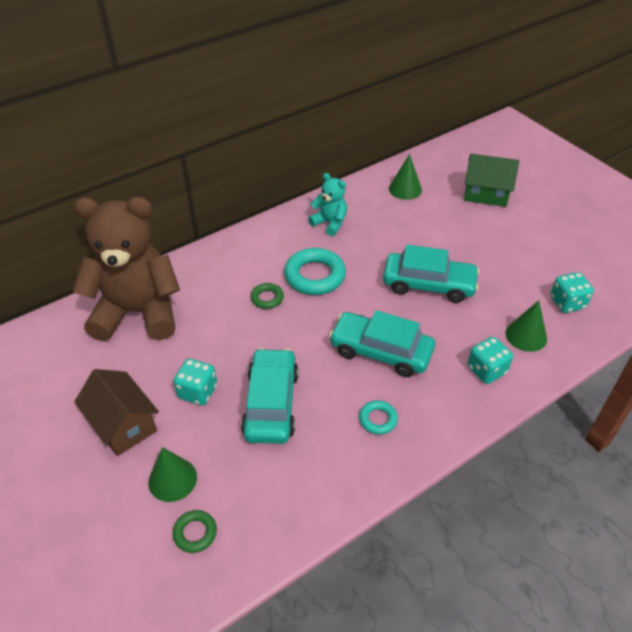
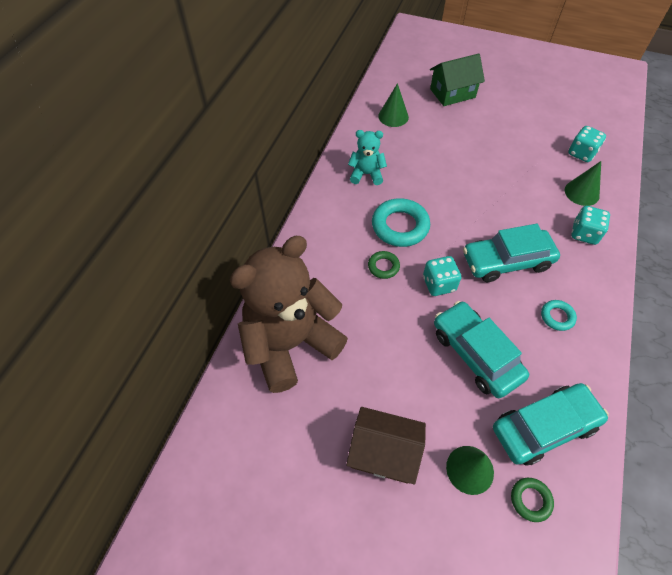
camera: 35 degrees left, 10 degrees up
turquoise dice [173,358,217,405] -> turquoise dice moved to [423,256,461,296]
turquoise car [383,244,480,303] -> turquoise car moved to [493,383,609,466]

